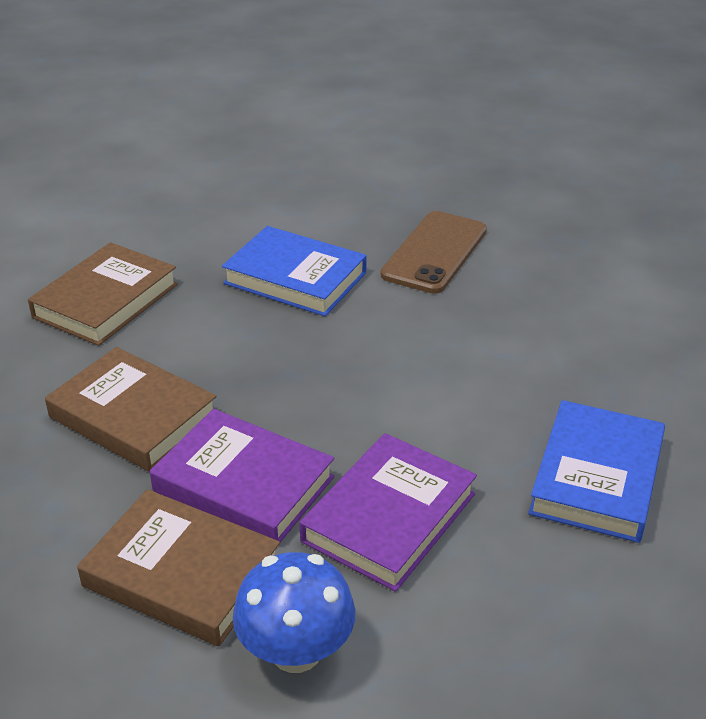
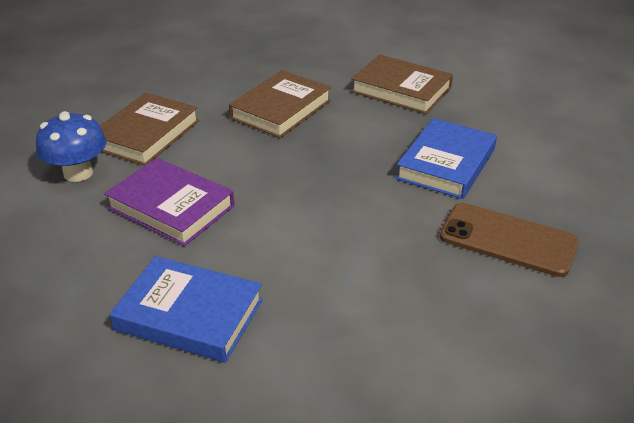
camera: 90 degrees right, 0 degrees up
purple book [150,409,335,542] -> none

